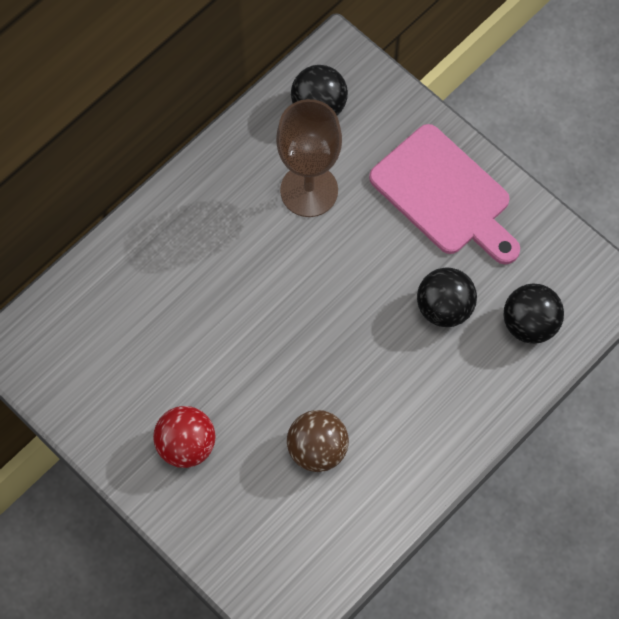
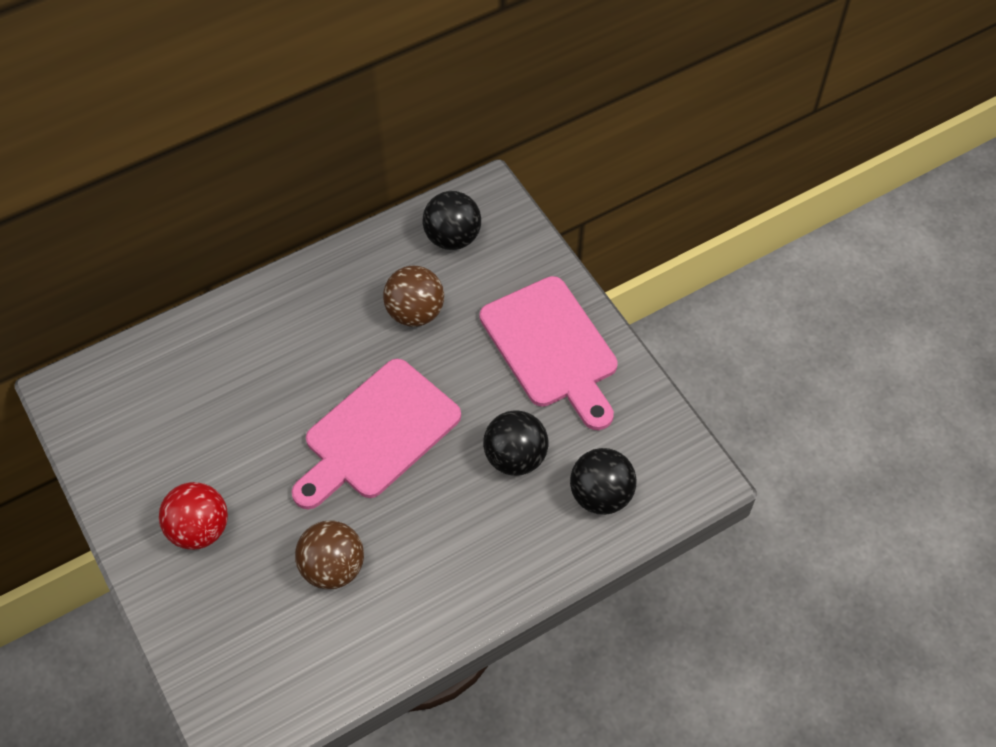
camera: 15 degrees right, 10 degrees down
brown goblet [276,99,342,217] -> brown ball [383,266,444,327]
none -> pink cutting board [291,359,461,509]

